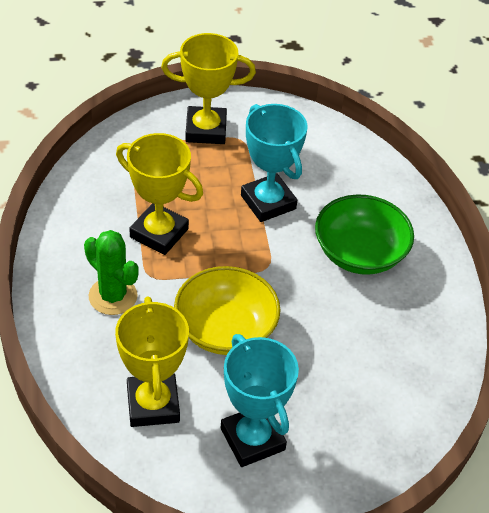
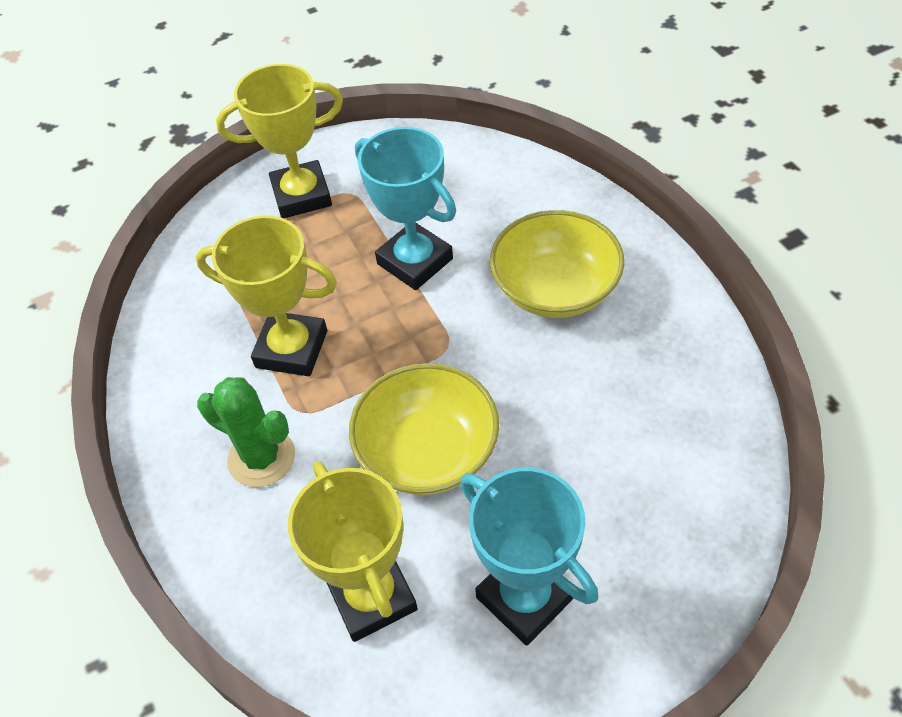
camera: 10 degrees left, 5 degrees up
green bowl [315,194,414,275] -> yellow bowl [490,210,624,318]

